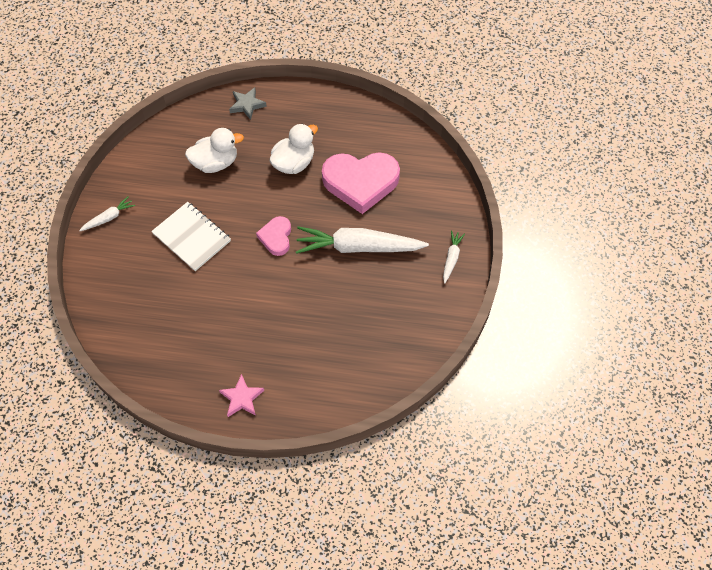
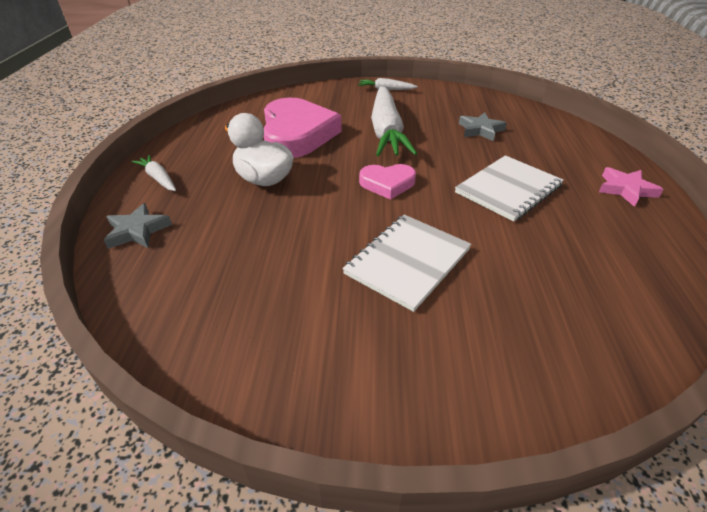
camera: 95 degrees left, 20 degrees down
white carrot [79,196,135,231] -> white carrot moved to [132,155,176,191]
white duck [185,128,244,173] -> none
none -> white notebook [455,155,563,222]
none -> grey star [459,112,507,141]

